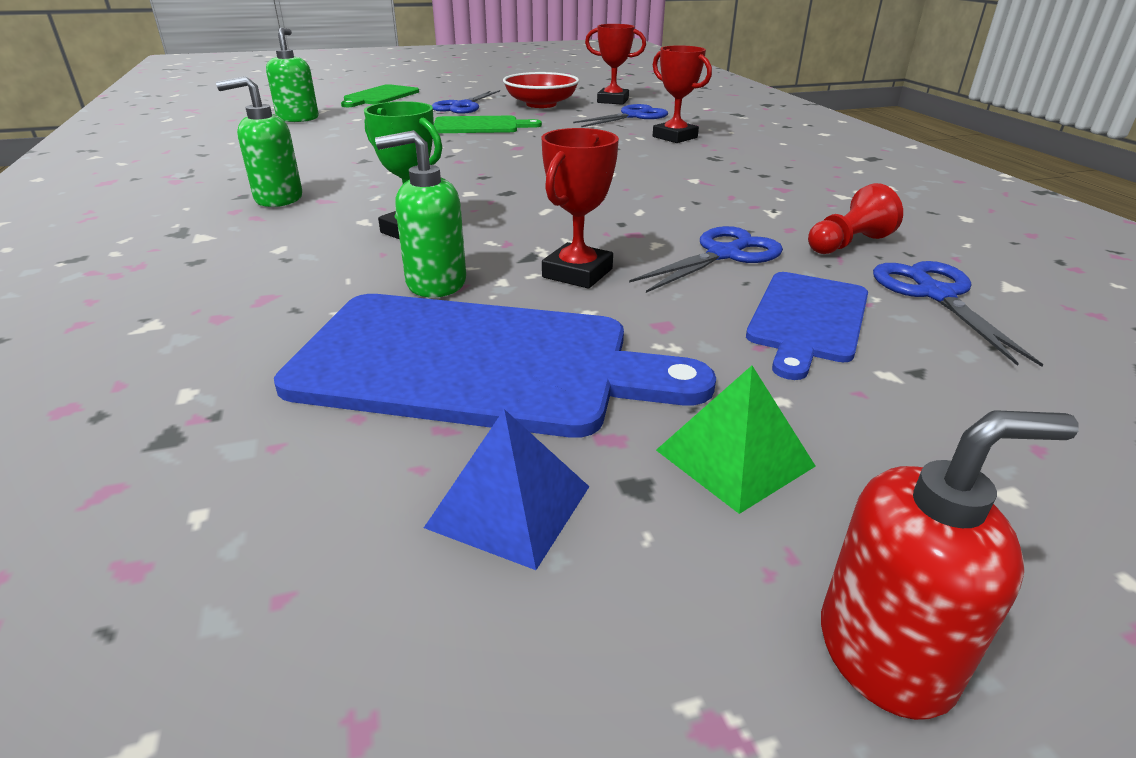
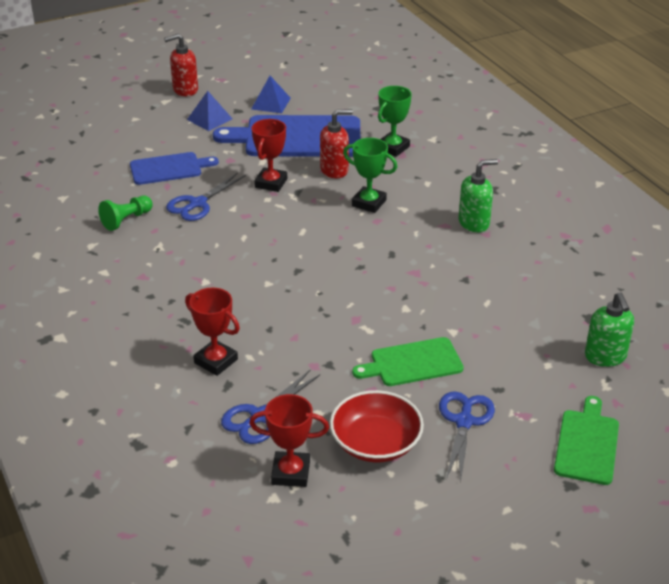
camera: 170 degrees right, 5 degrees up
green soap dispenser [375,130,466,297] -> red soap dispenser [320,109,353,178]
green pyramid [656,366,816,514] -> blue pyramid [187,91,232,131]
blue cutting board [746,272,868,380] -> blue cutting board turned 60 degrees clockwise [130,152,219,185]
red pawn [808,183,903,254] -> green pawn [98,196,153,231]
blue scissors [873,261,1044,367] -> none
none -> green trophy [378,86,412,157]

